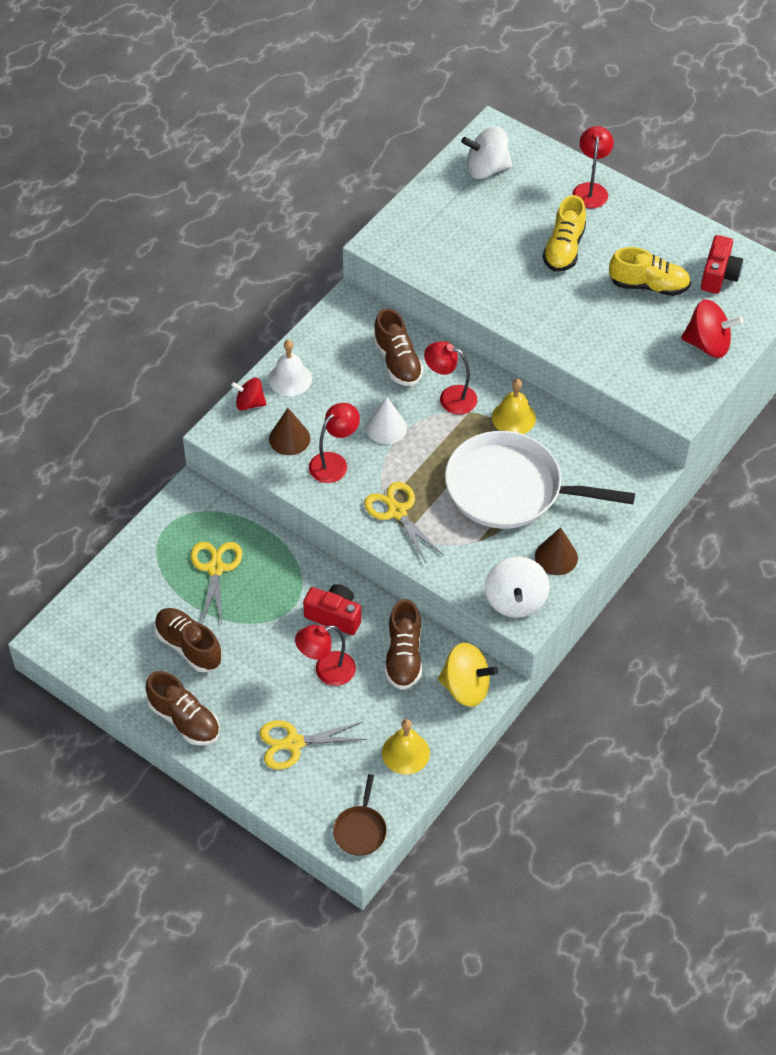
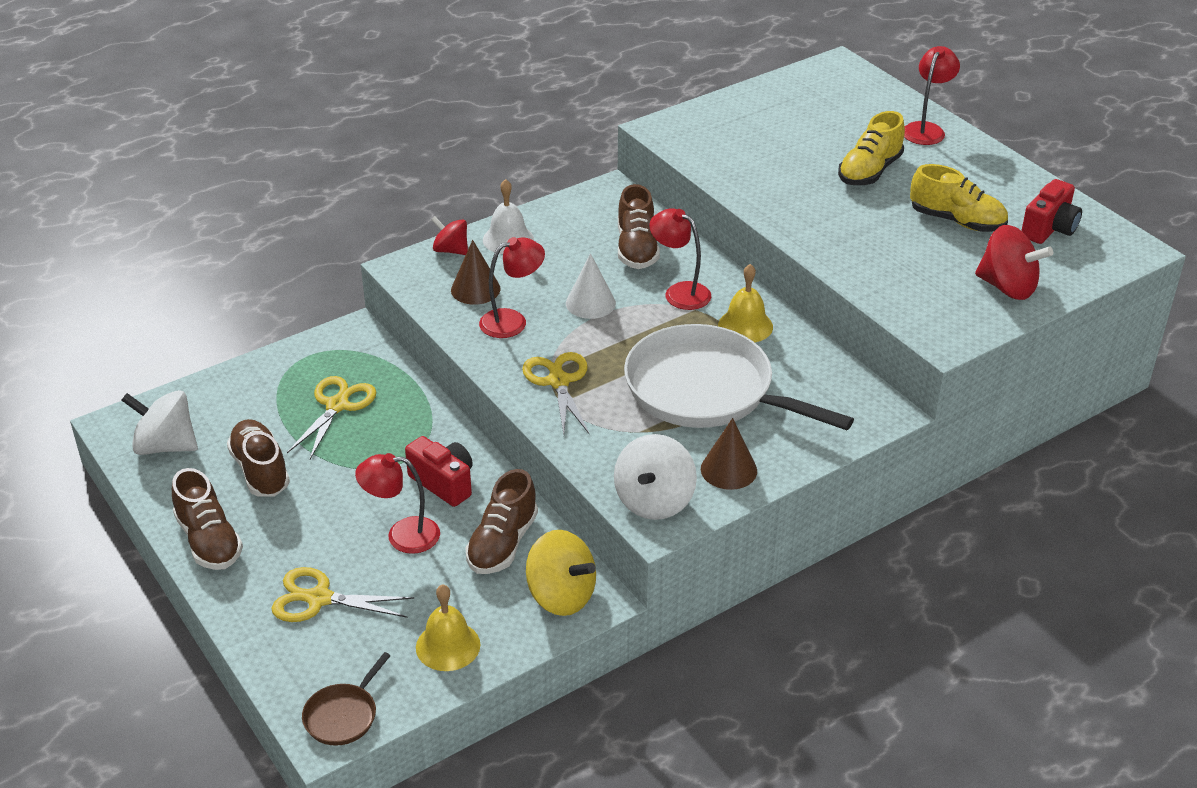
camera: 20 degrees right, 15 degrees down
white spinning top [461,126,512,179] -> white spinning top moved to [121,390,198,455]

